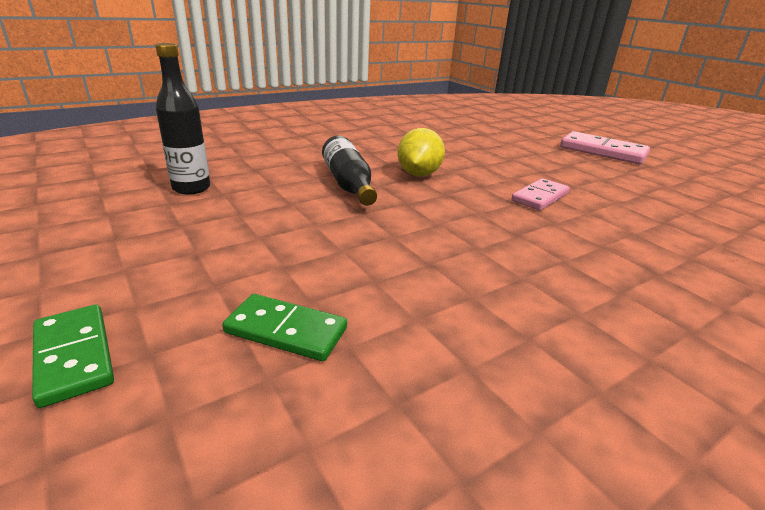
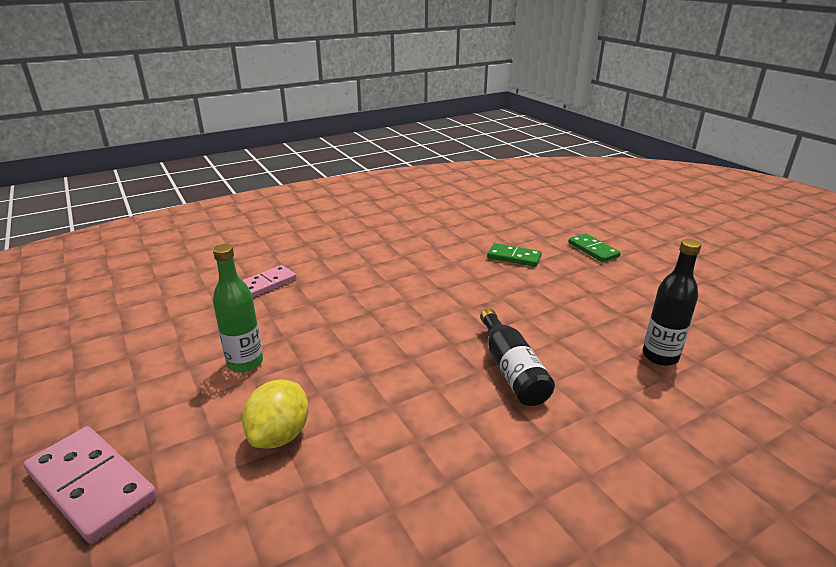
camera: 175 degrees left, 0 degrees up
yellow lemon [398,128,445,176] -> yellow lemon moved to [242,379,309,449]
pink domino [511,178,570,210] -> pink domino moved to [242,265,296,297]
none -> green bottle [213,244,263,372]

